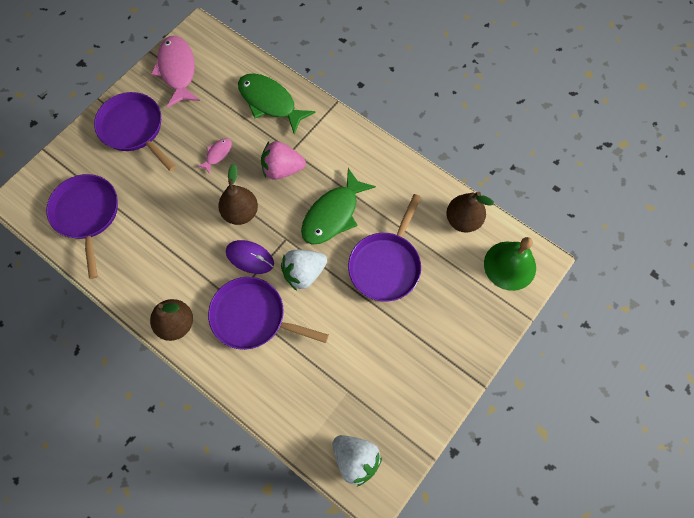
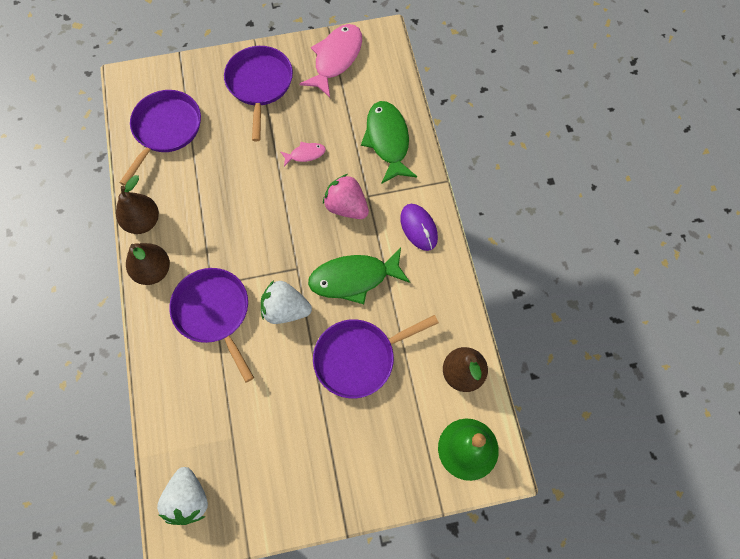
camera: 40 degrees right, 0 degrees up
brown pear [218,164,258,225] -> brown pear moved to [116,175,159,234]
purple mouse [226,240,274,274] -> purple mouse moved to [400,204,438,251]

